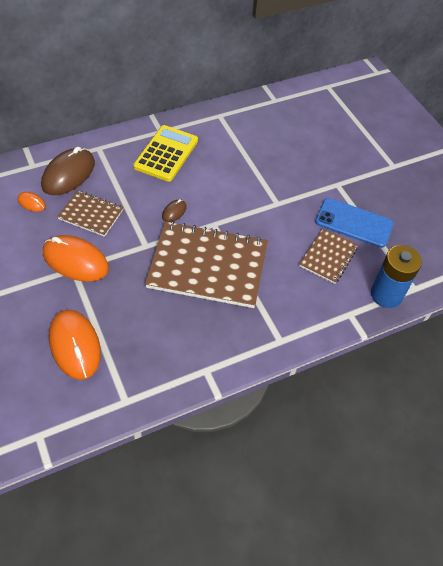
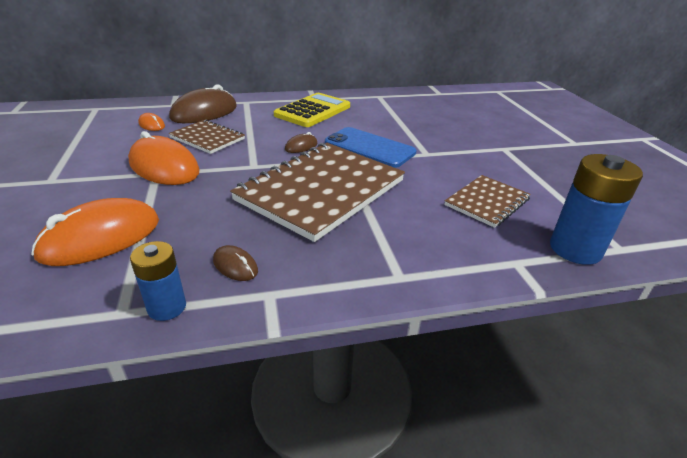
camera: 15 degrees right, 20 degrees down
orange mouse [49,310,101,380] -> orange mouse turned 60 degrees clockwise [31,198,159,266]
brown notebook [145,221,268,308] -> brown notebook turned 75 degrees counterclockwise [230,143,405,242]
blue phone [315,198,394,248] -> blue phone moved to [325,127,417,168]
none -> blue battery [130,241,186,321]
none -> brown mouse [213,245,258,281]

